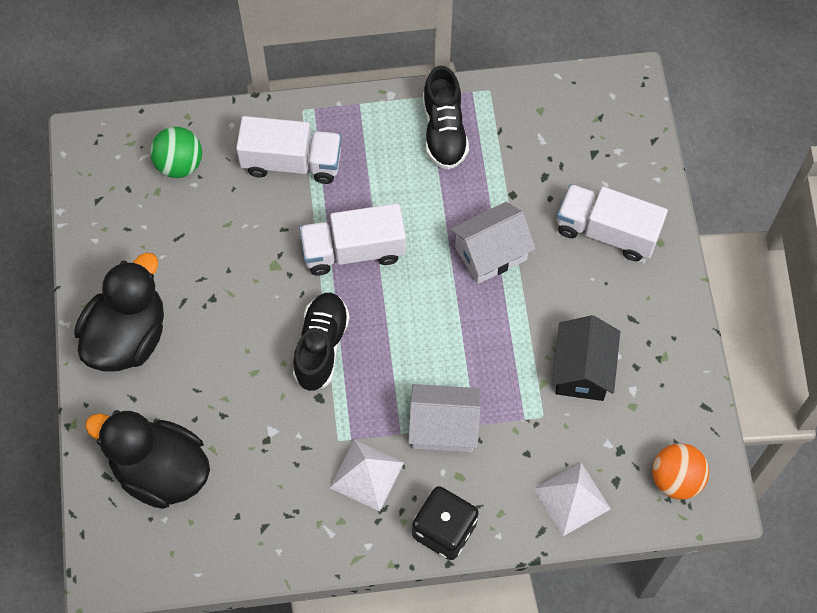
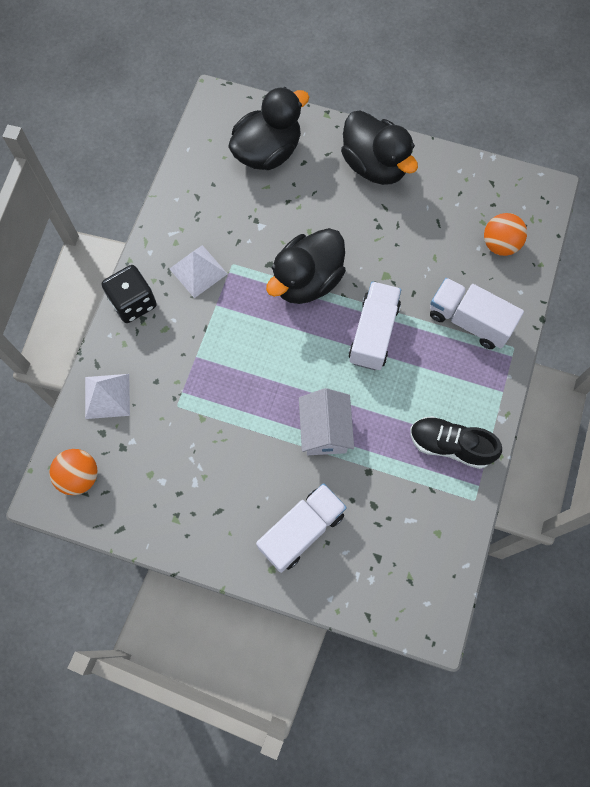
camera: 115 degrees right, 5 degrees up
green ball [150,127,202,178] -> orange ball [484,213,527,256]
white truck [236,116,342,184] -> white truck turned 90 degrees clockwise [430,278,524,349]
black shoe [293,293,350,391] -> black duck [266,228,346,304]
white house [408,384,481,452] -> none
black house [552,315,620,401] -> none

